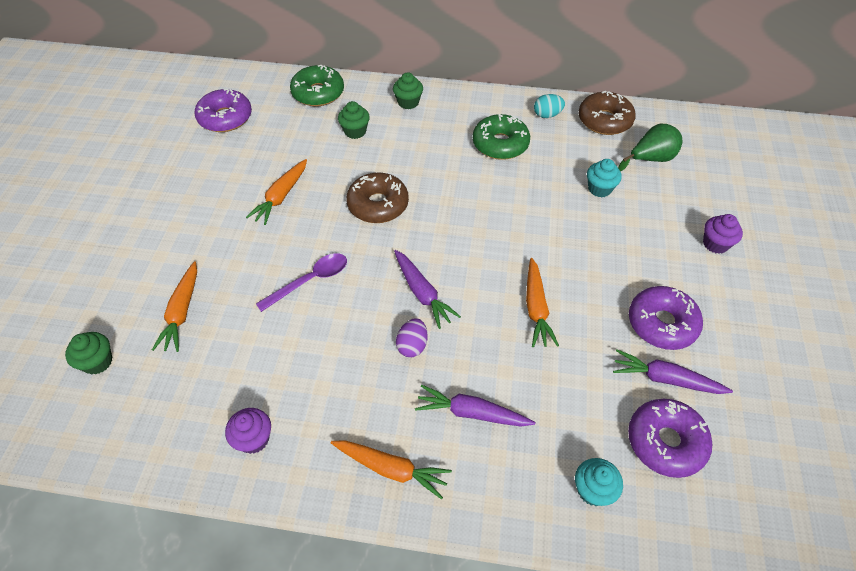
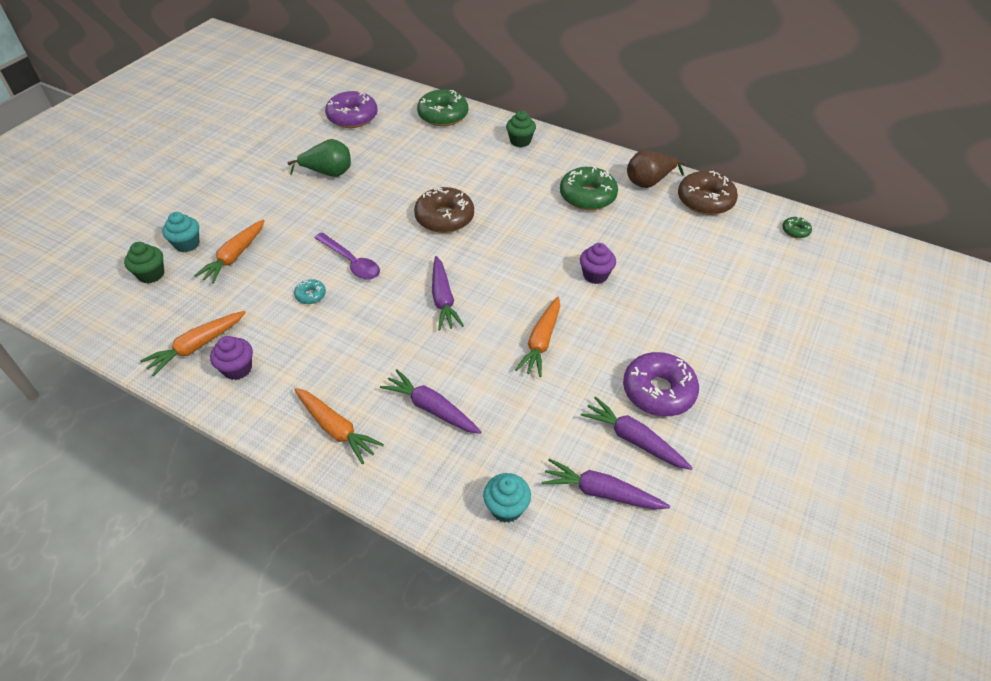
camera: 20 degrees right, 5 degrees down
orange carrot [246,159,307,225] -> orange carrot moved to [140,311,246,376]
purple spoon [256,253,347,312] -> purple spoon turned 60 degrees clockwise [314,233,380,280]
green cupcake [338,101,370,139] -> none
purple egg [396,318,428,357] -> none
turquoise egg [534,94,565,118] -> brown pear [627,150,685,188]
turquoise cupcake [587,159,622,197] -> turquoise cupcake moved to [162,212,200,252]
green pear [618,124,682,171] -> green pear moved to [287,139,351,177]
purple donut [628,399,712,478] -> purple carrot [542,459,670,510]
purple cupcake [703,214,743,254] -> purple cupcake moved to [580,243,616,284]
none -> turquoise donut [294,279,326,304]
none -> green donut [782,217,812,238]

